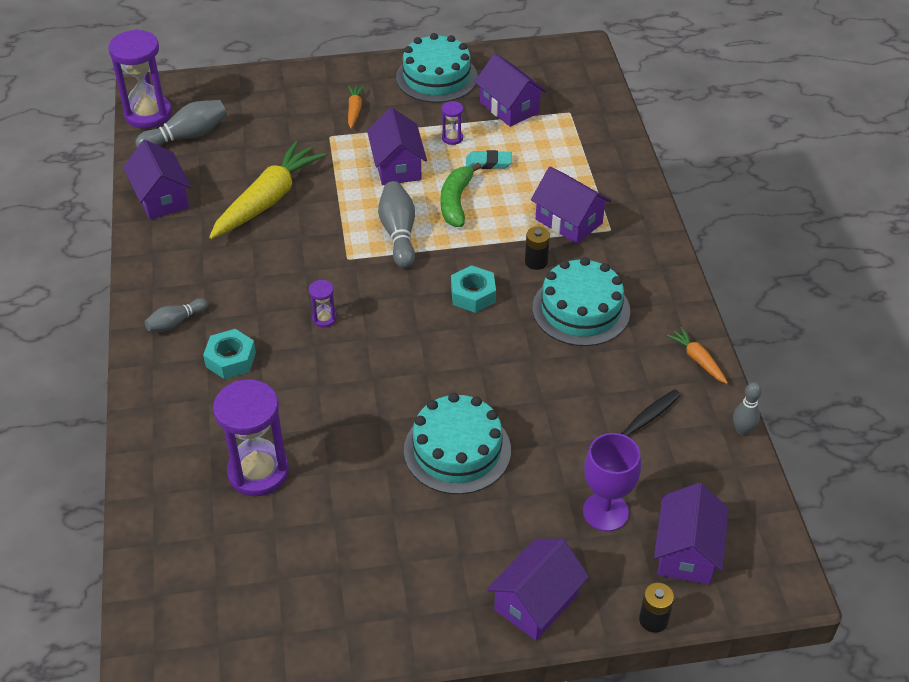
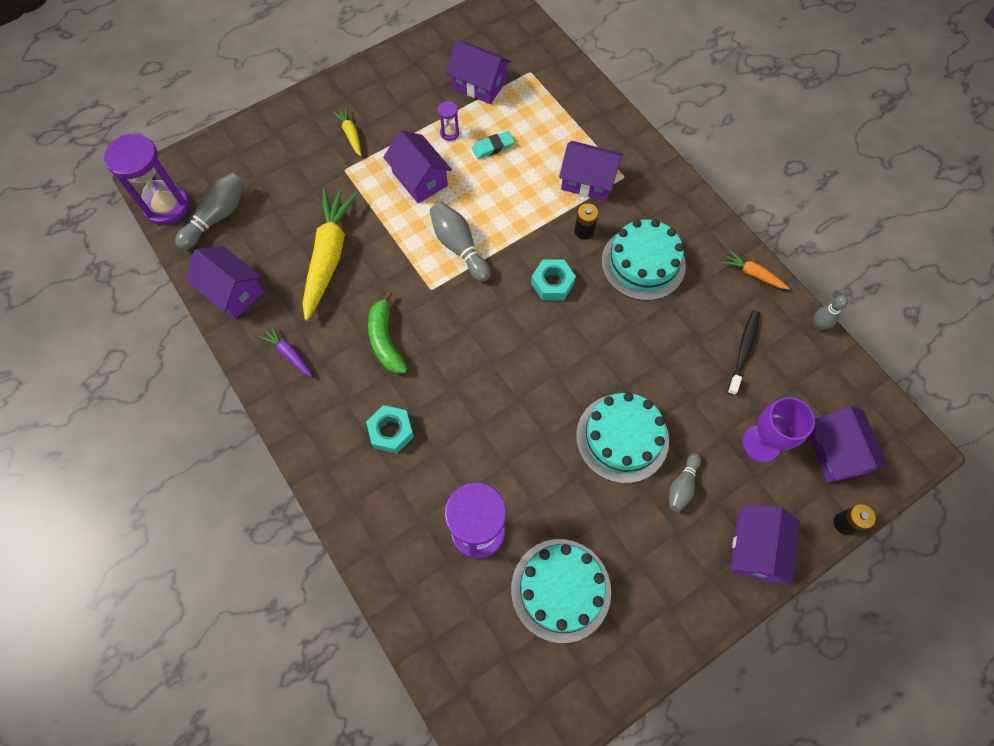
camera: 25 degrees left, 20 degrees up
grey bowling pin [145,298,208,331] -> grey bowling pin moved to [669,453,701,512]
purple hourglass [309,280,337,328] -> none
orange carrot [348,85,364,129] -> yellow carrot [333,107,361,156]
turquoise cake [396,33,478,103] -> turquoise cake moved to [511,539,611,643]
green banana [441,163,481,227] -> green banana moved to [368,291,407,374]
none -> purple carrot [259,325,313,377]

